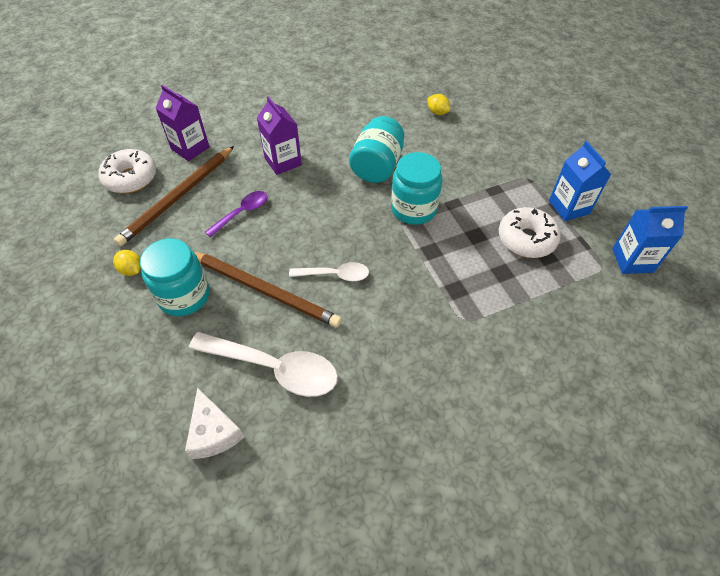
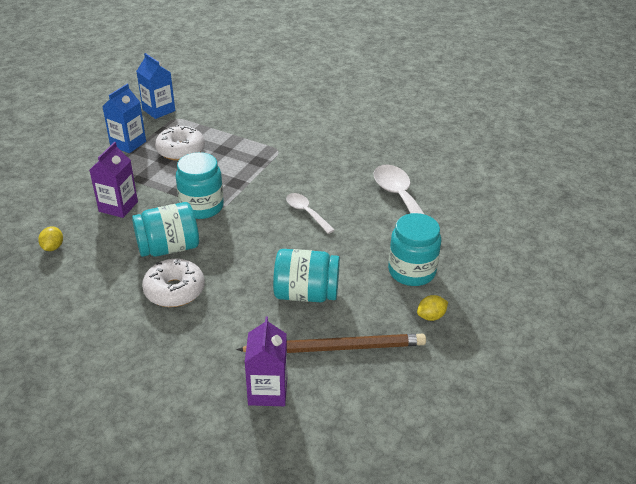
camera: 130 degrees left, 15 degrees down
white donut [98,149,156,193] -> white donut moved to [142,259,205,307]
yellow lemon [113,250,141,276] -> yellow lemon turned 60 degrees clockwise [417,295,448,321]
white cheese [185,387,244,459] -> none
brown pencil [194,252,342,328] -> none
purple spoon [205,191,267,237] -> turquoise jar [273,249,340,302]
purple carton [257,96,302,175] -> purple carton moved to [90,142,138,218]

